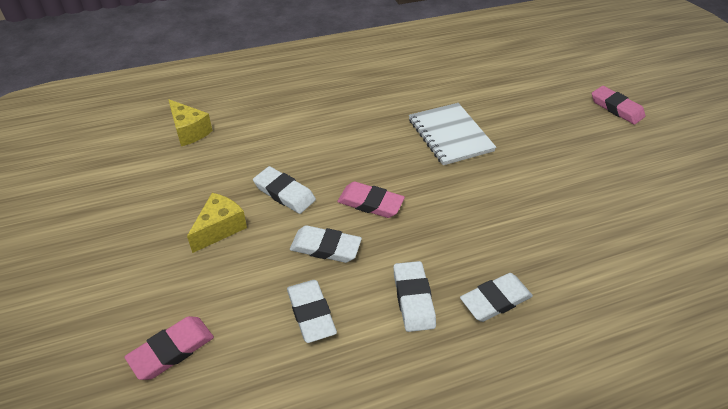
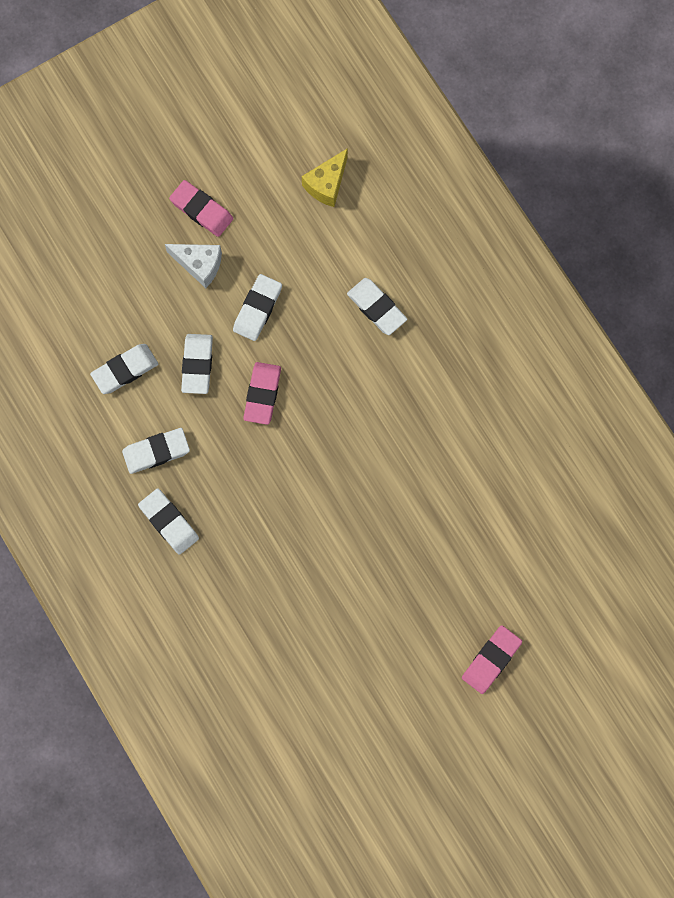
camera: 80 degrees right, 30 degrees up
pink eraser [125,316,214,380] -> pink eraser moved to [169,180,233,237]
yellow cheese [187,193,247,253] -> white cheese [165,244,222,288]
white notebook [409,103,496,165] -> none
none -> white eraser [347,278,407,335]

